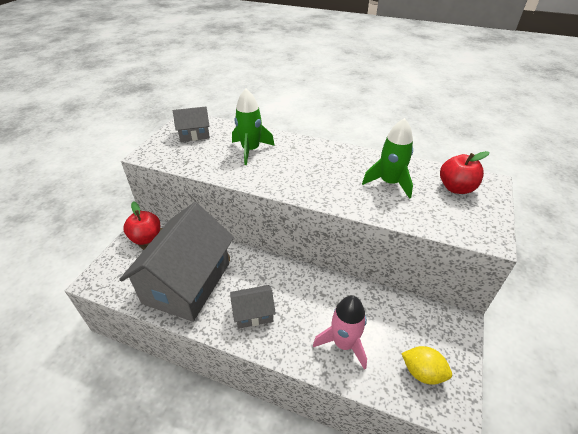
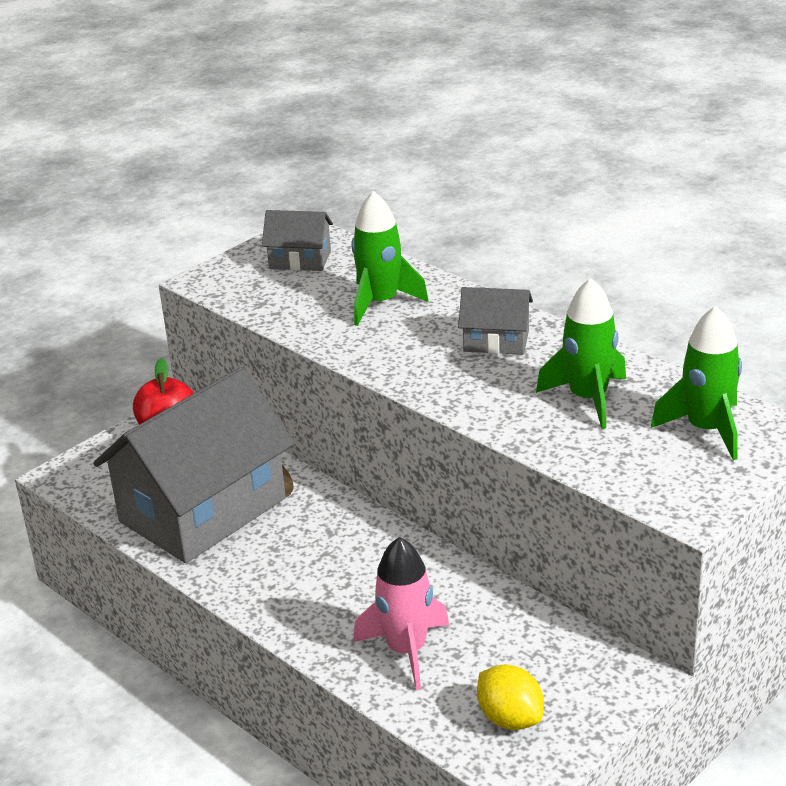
camera: 25 degrees right, 10 degrees down
grey house [230,285,276,329] -> grey house moved to [458,287,533,355]
red apple [440,151,490,194] -> green rocket [651,306,742,460]

